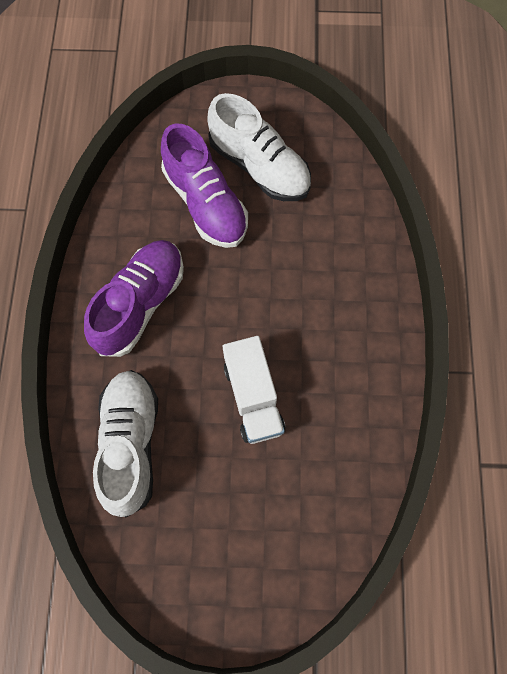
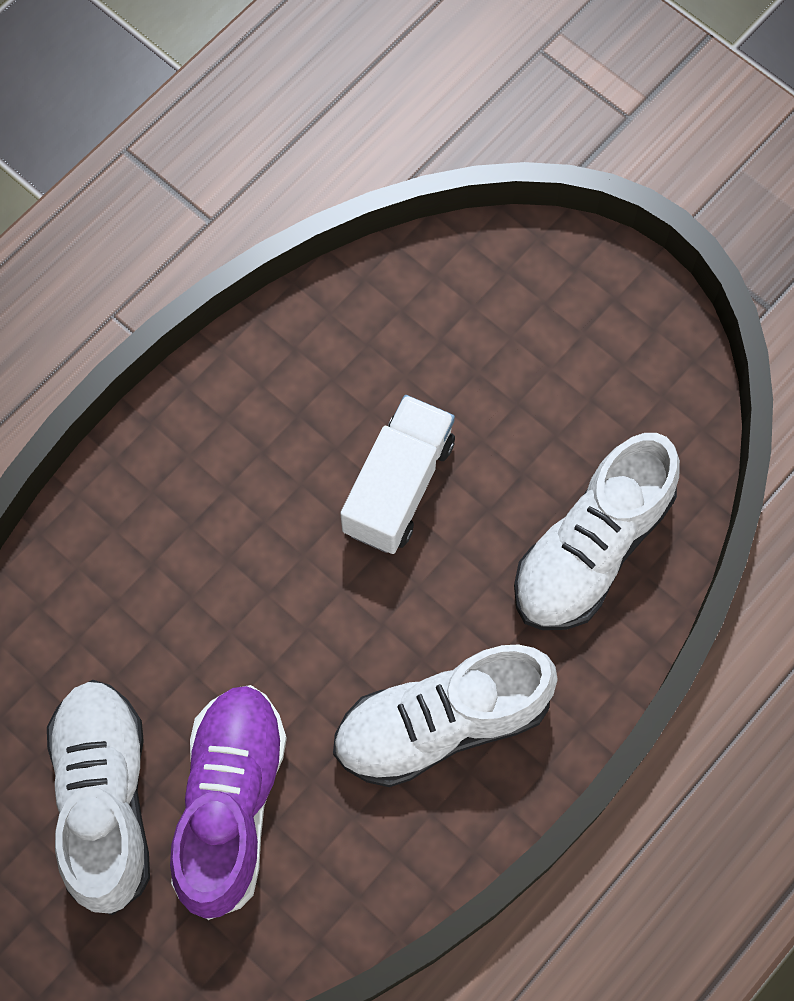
camera: 140 degrees left, 0 degrees up
purple shoe [84,240,184,357] -> white shoe [333,645,558,787]

